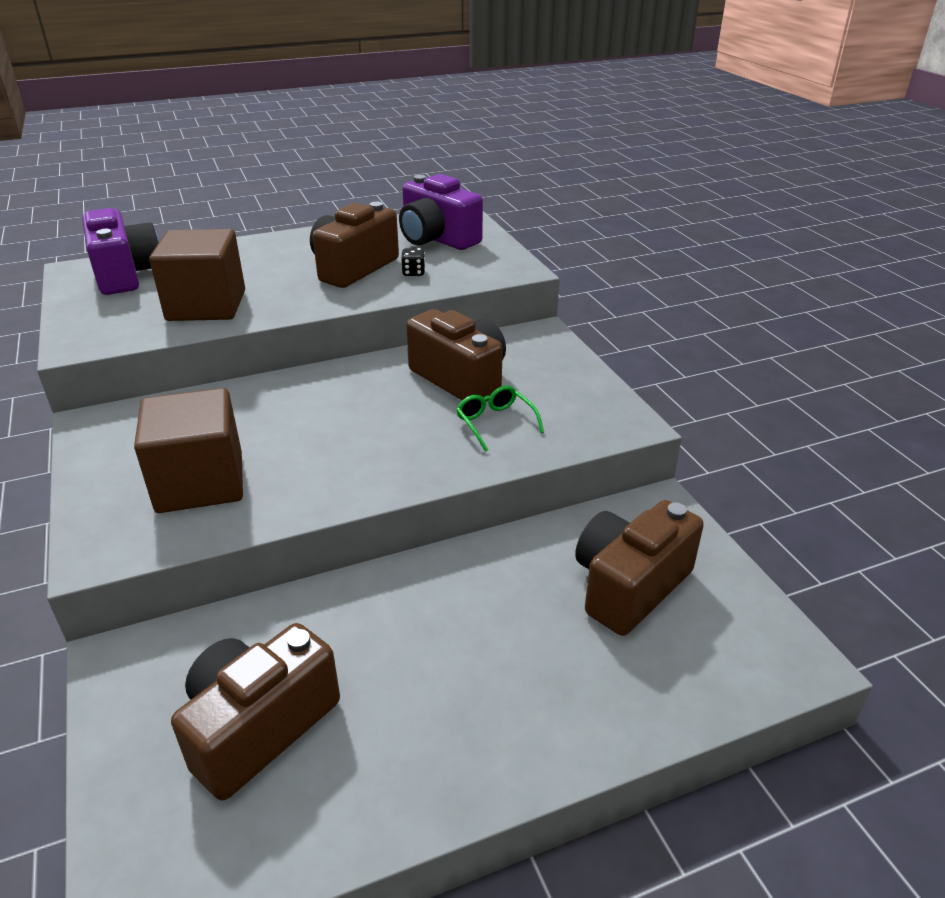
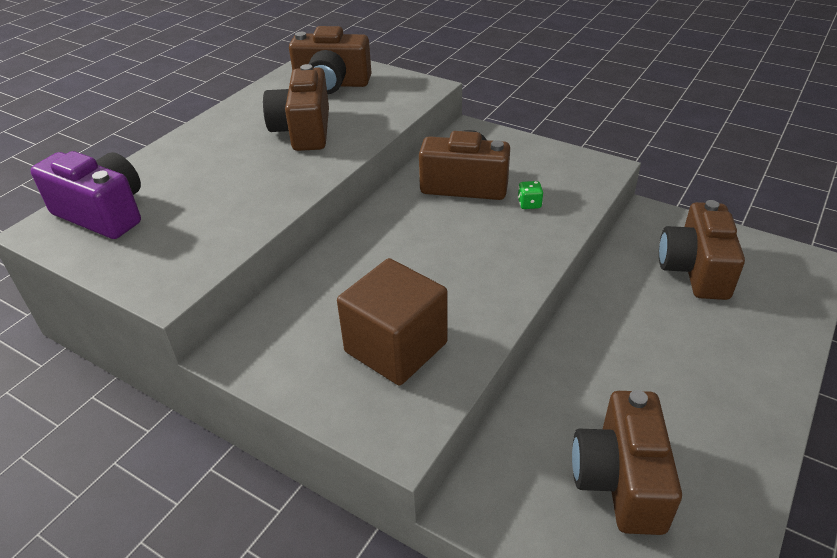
camera: 35 degrees left, 5 degrees up
brown cube [149,229,245,321] -> none
purple camera [399,174,483,250] -> brown camera [289,26,371,94]
black dice [401,248,425,276] -> none
green glasses [456,385,544,452] -> green dice [518,181,543,209]

